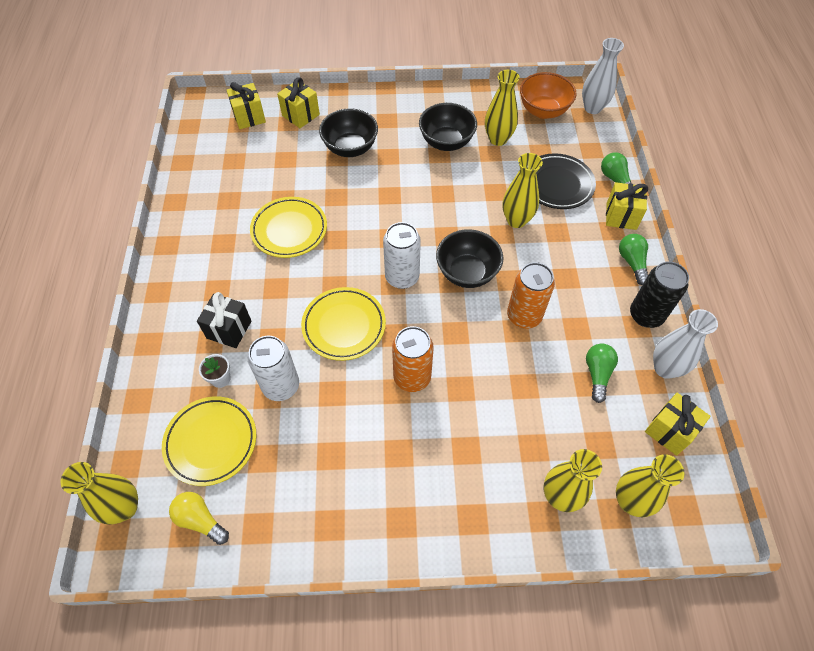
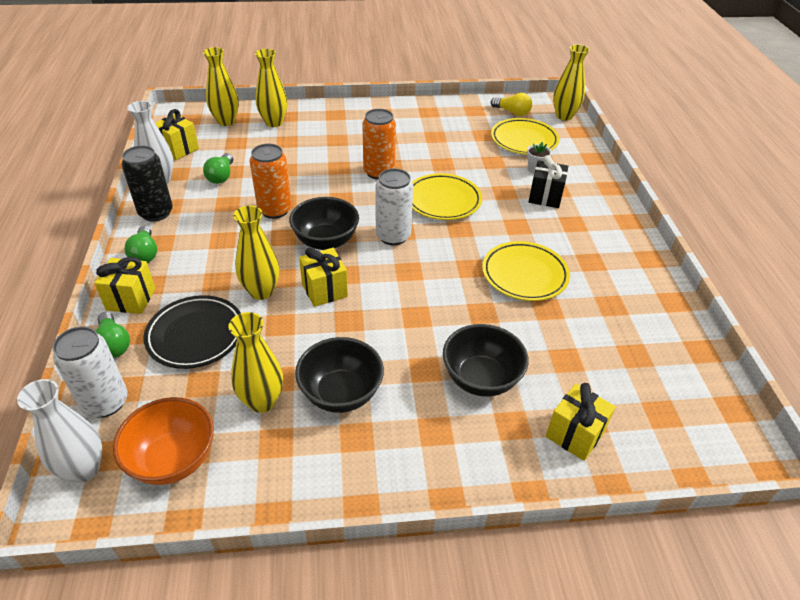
camera: 175 degrees right, 15 degrees down
yellow gift [227,82,266,129] -> yellow gift moved to [299,248,348,307]
white can [248,336,299,401] -> white can moved to [52,326,128,418]

